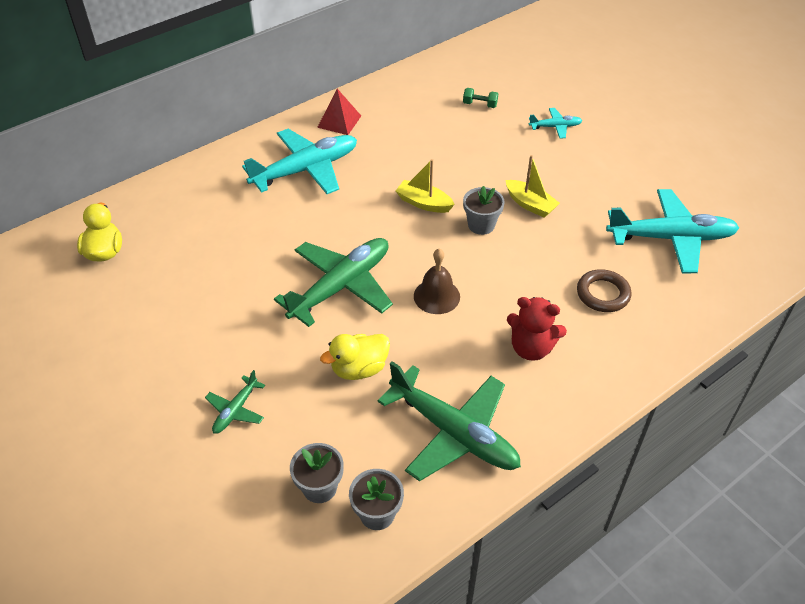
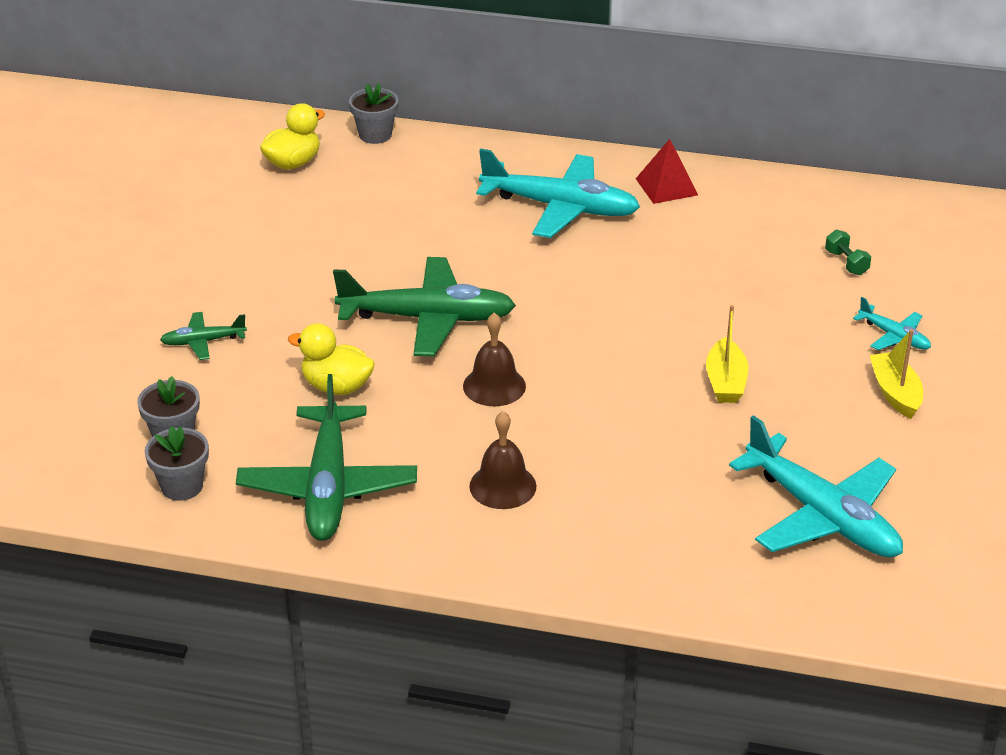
camera: 50 degrees right, 10 degrees down
yellow boat [396,159,455,213] -> yellow boat moved to [870,329,923,419]
grey flower pot [463,186,505,235] -> grey flower pot moved to [349,83,398,144]
red teddy bear [507,297,567,361] -> brown bell [469,411,536,509]
brown ring [577,269,632,312] -> none

